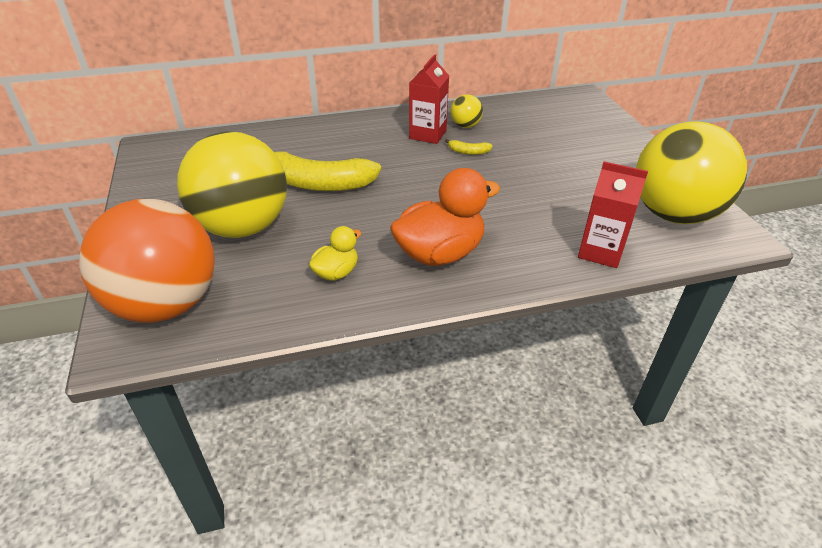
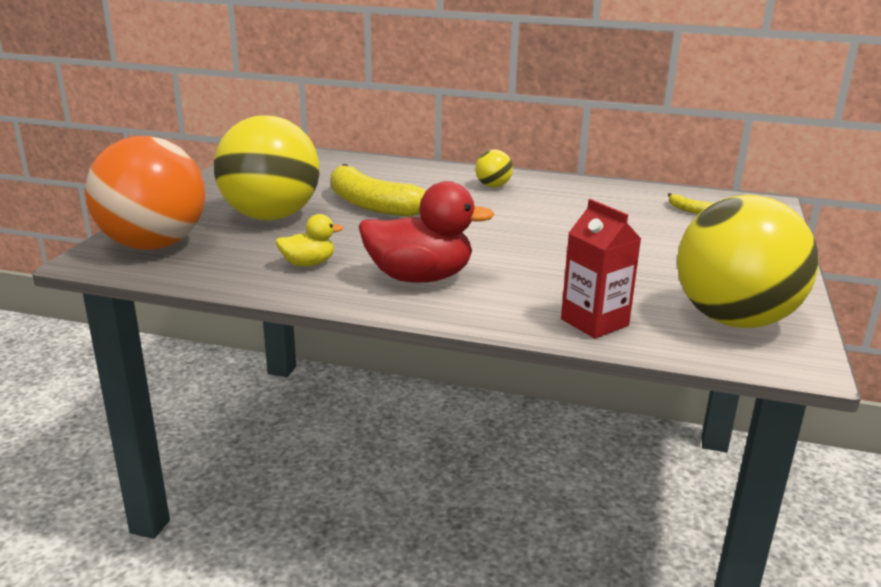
camera: 30 degrees right, 15 degrees down
orange duck [390,168,500,266] -> red duck [358,181,495,283]
red carton [409,54,449,144] -> none
yellow banana [445,139,493,155] -> yellow banana moved to [668,193,713,214]
yellow ball [451,94,483,128] -> yellow ball moved to [475,150,513,187]

